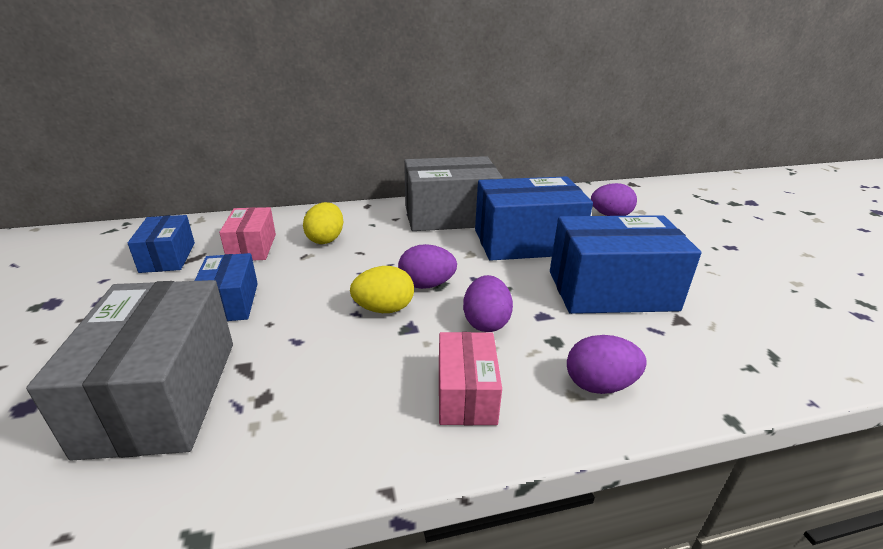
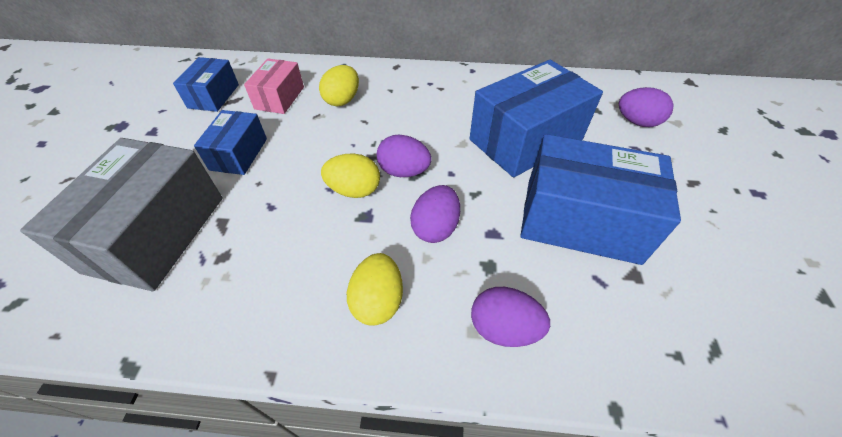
camera: 20 degrees right, 20 degrees up
grey box [404,156,503,231] -> none
pink box [439,332,502,426] -> yellow egg [347,253,403,326]
blue box [475,176,593,261] -> blue box turned 45 degrees counterclockwise [469,60,603,178]

